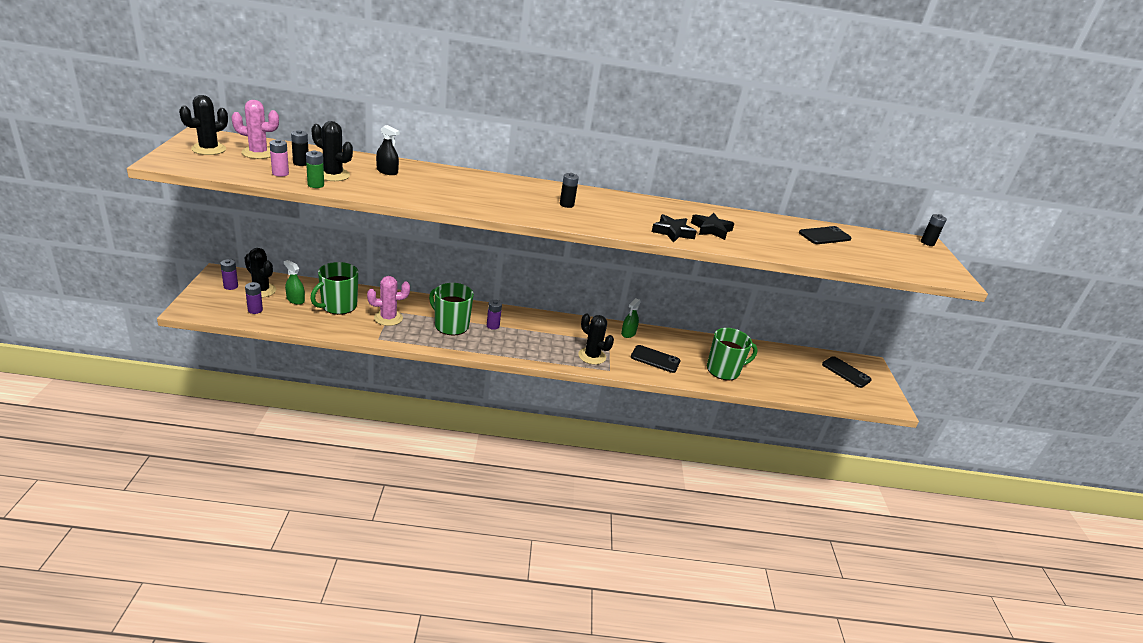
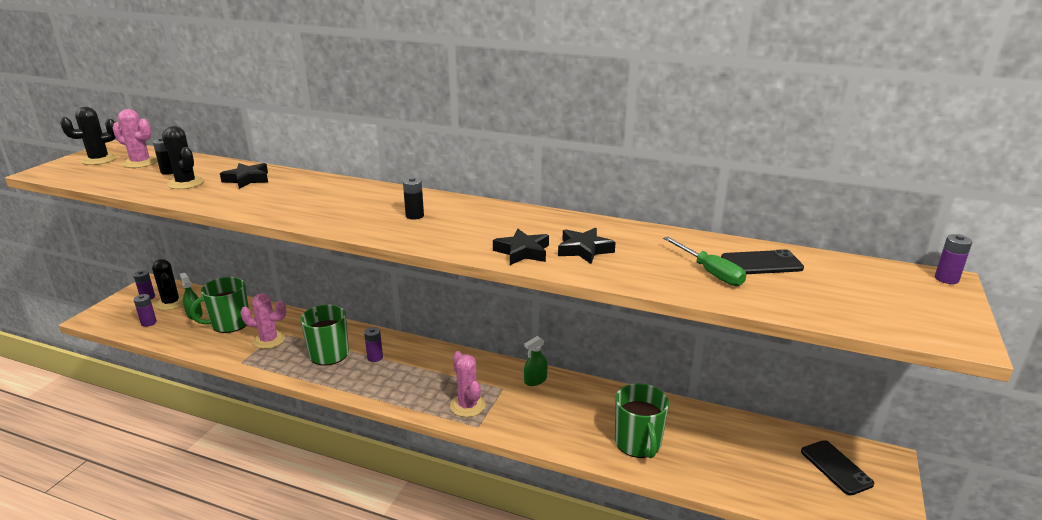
camera: 25 degrees right, 5 degrees down
pink battery [270,139,289,177] -> none
green battery [306,150,324,188] -> none
black spray bottle [376,125,400,175] -> black star [220,163,268,189]
black cactus [578,313,614,365] -> pink cactus [450,351,486,417]
black phone [631,345,680,373] -> none
green mug [707,328,758,381] -> green mug turned 75 degrees clockwise [615,383,669,458]
black battery [921,214,947,246] -> purple battery [935,234,972,284]
none -> green screwdriver [663,237,746,286]

